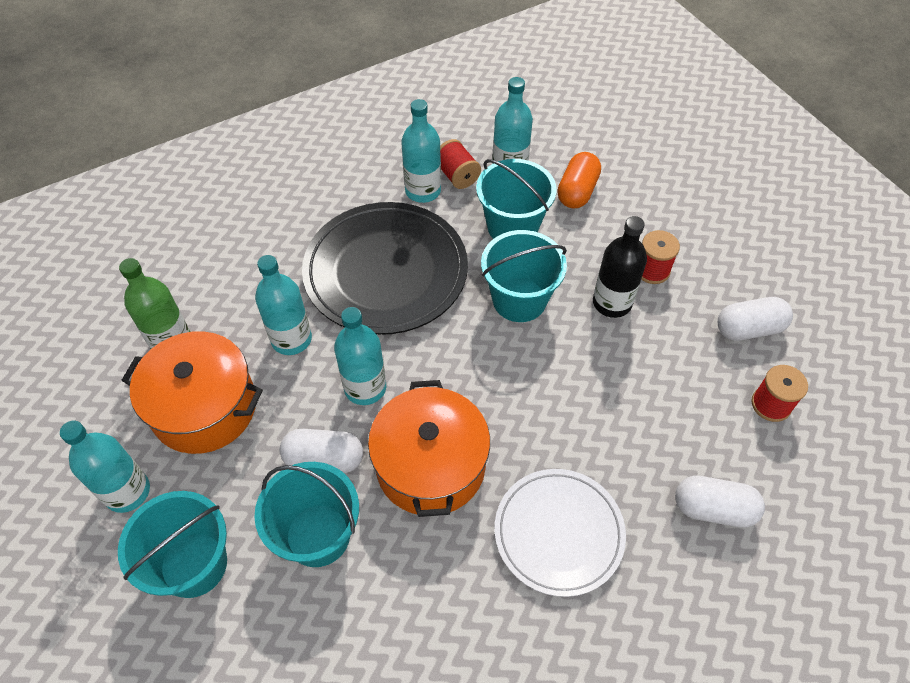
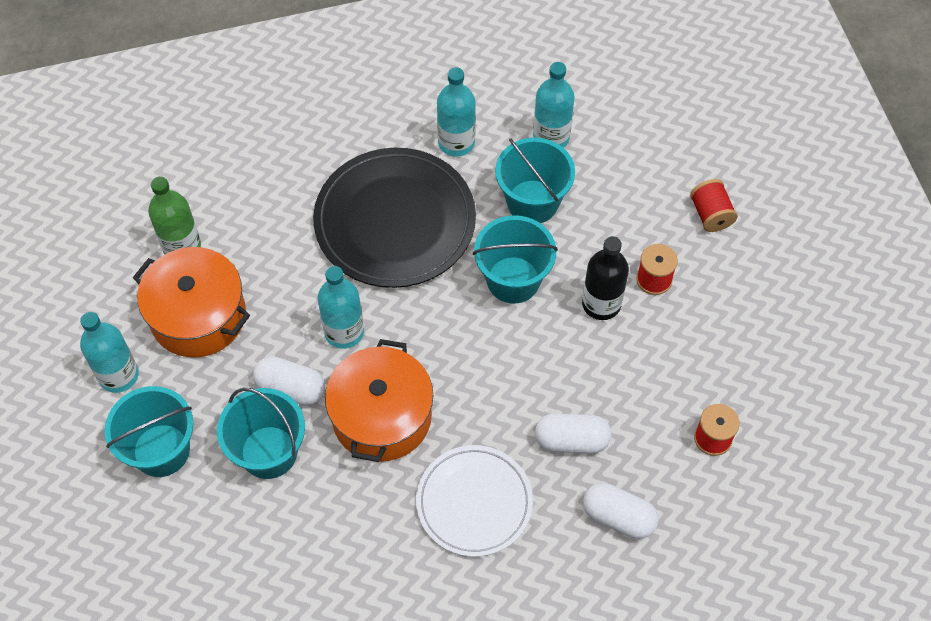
camera: 15 degrees right, 5 degrees up
turquoise bottle [255,255,312,355] -> none
red spool [440,139,481,189] -> red spool moved to [690,179,738,232]
orange capsule [557,152,601,208] -> none
white capsule [718,297,793,341] -> white capsule moved to [535,413,611,454]

